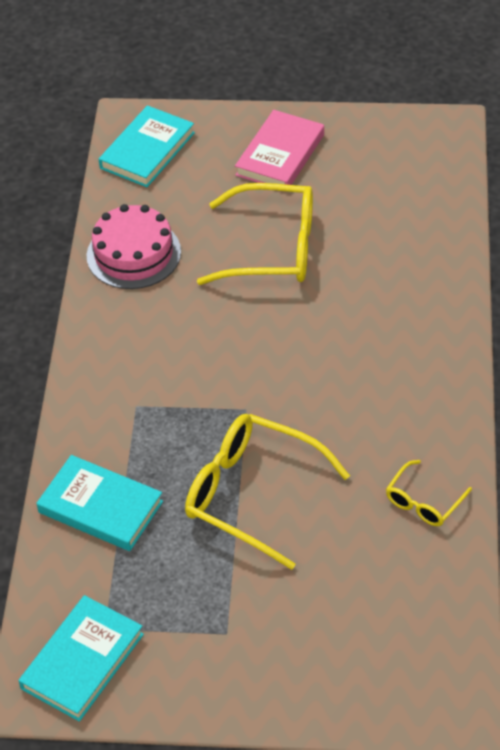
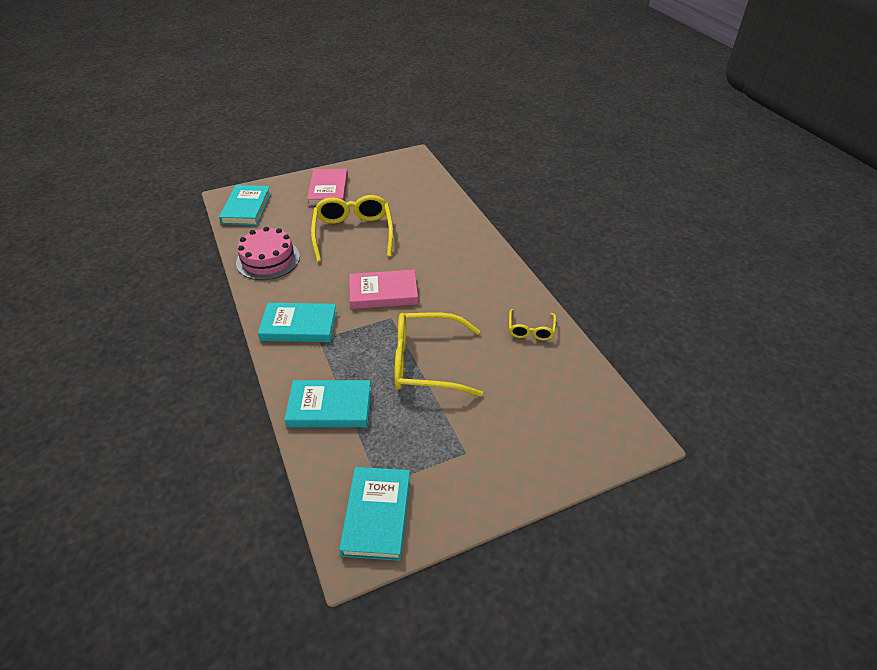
camera: 30 degrees left, 5 degrees down
yellow glasses [197,183,313,285] -> yellow glasses turned 75 degrees counterclockwise [311,195,393,262]
none -> turquoise book [258,303,337,342]
none -> pink book [350,270,418,309]

